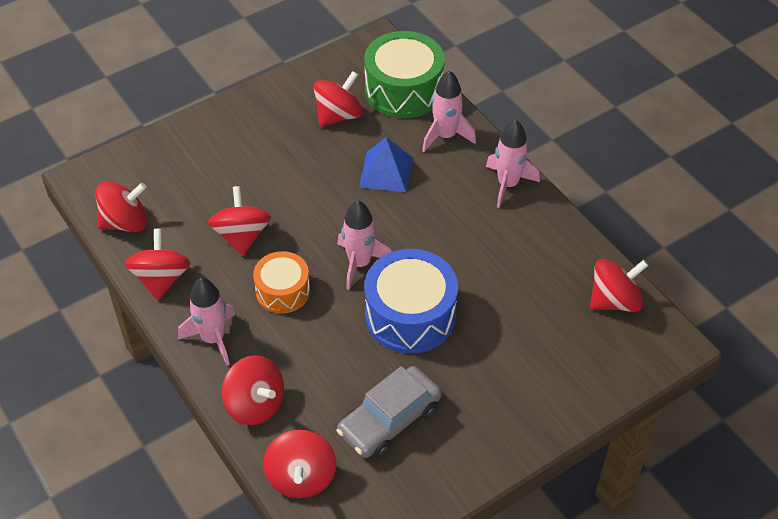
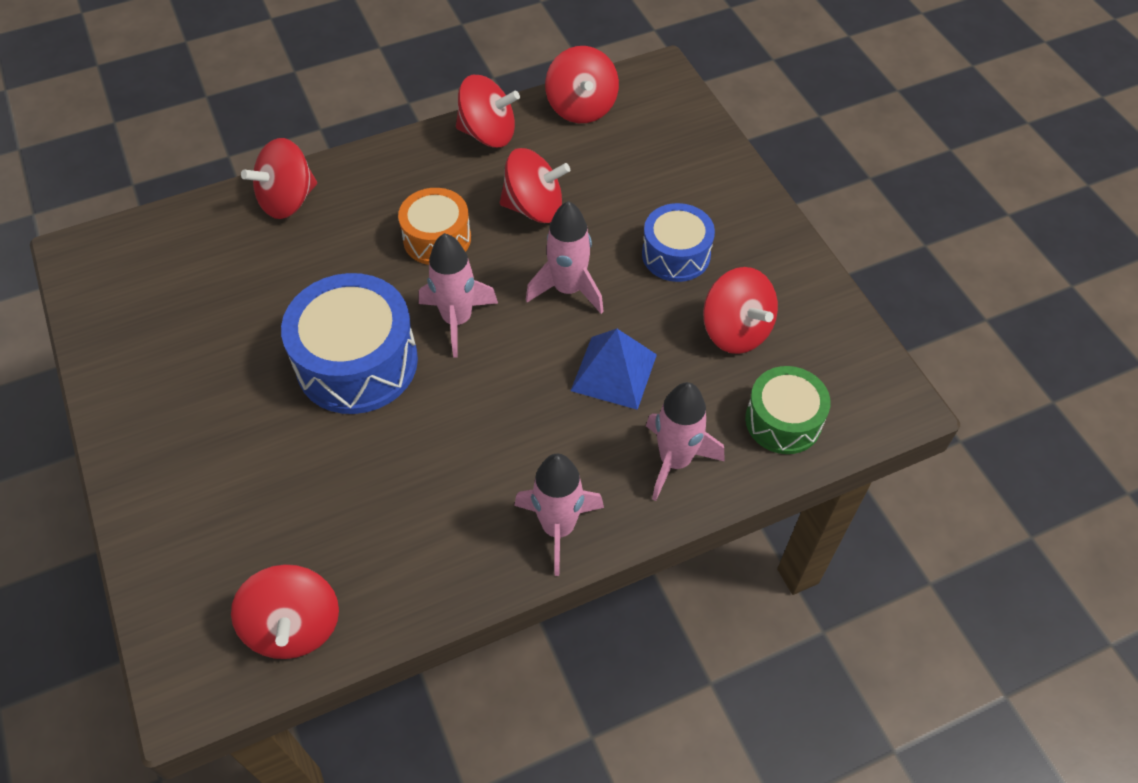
camera: 100 degrees right, 5 degrees up
pink rocket [178,278,235,366] -> pink rocket moved to [526,201,604,314]
red spinning top [263,430,336,498] -> none
grey car [337,366,442,458] -> none
green drum [364,31,445,118] -> green drum [745,366,831,454], size x0.61
none -> blue drum [642,203,715,282]

